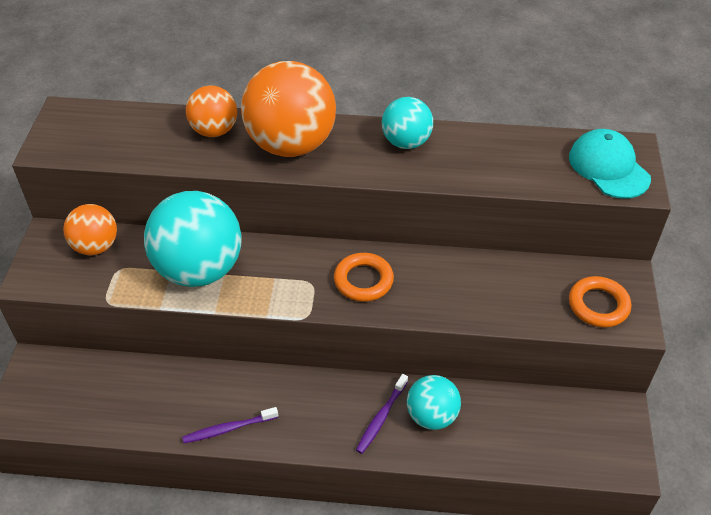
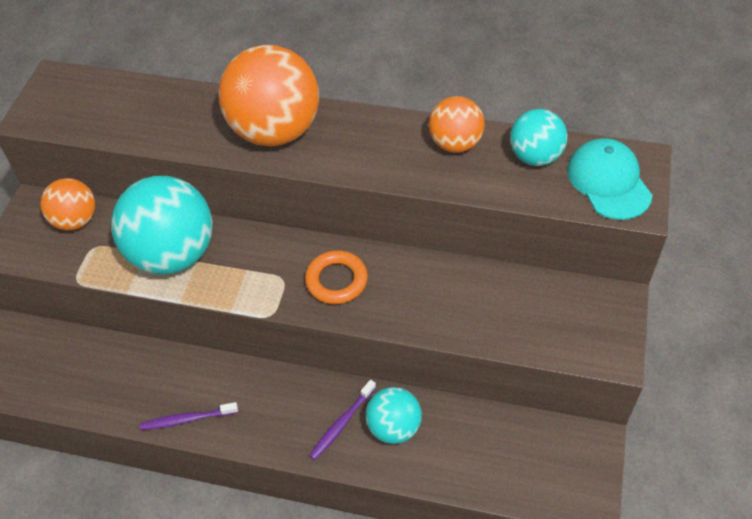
camera: 10 degrees right, 5 degrees up
orange ball [186,86,237,137] -> orange ball moved to [429,96,485,153]
turquoise ball [382,97,433,149] -> turquoise ball moved to [510,109,567,166]
orange ring [569,276,631,327] -> none

